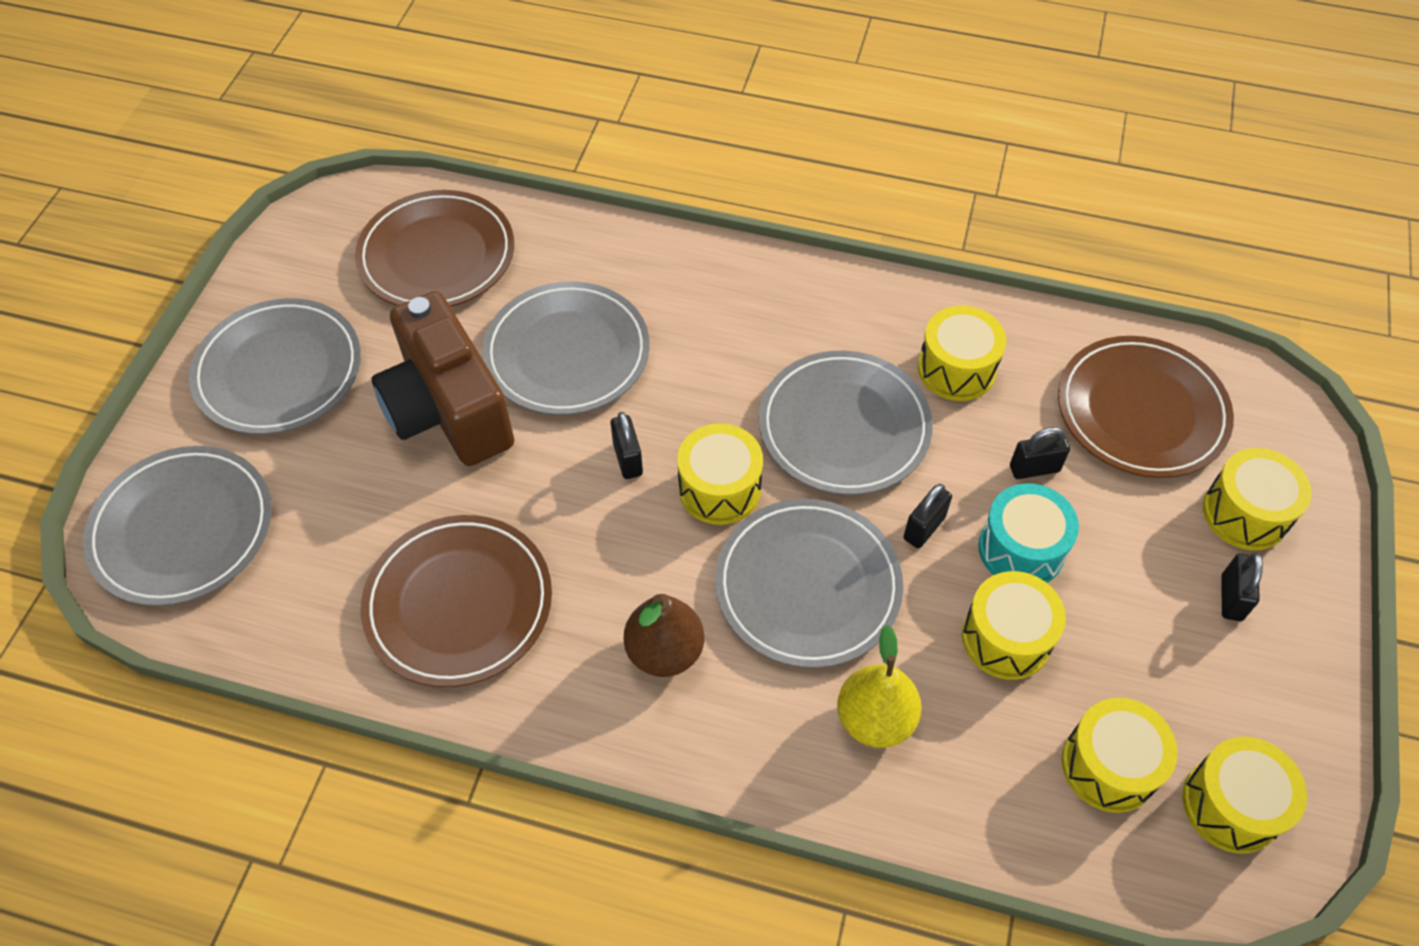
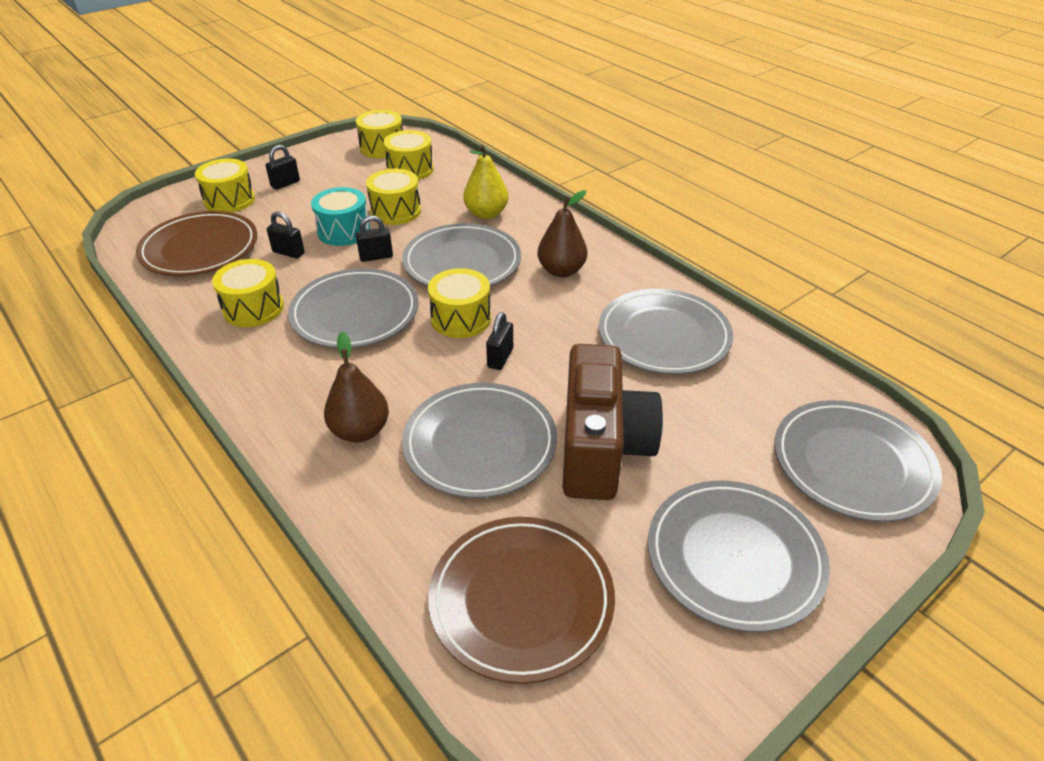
camera: 145 degrees left, 15 degrees down
brown plate [361,515,552,687] -> grey plate [598,289,733,374]
none -> brown pear [324,331,389,443]

